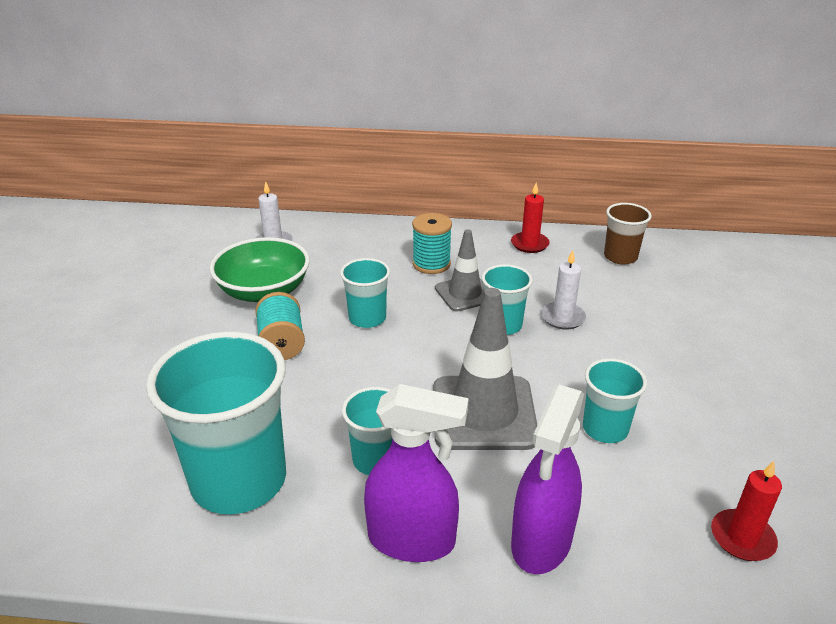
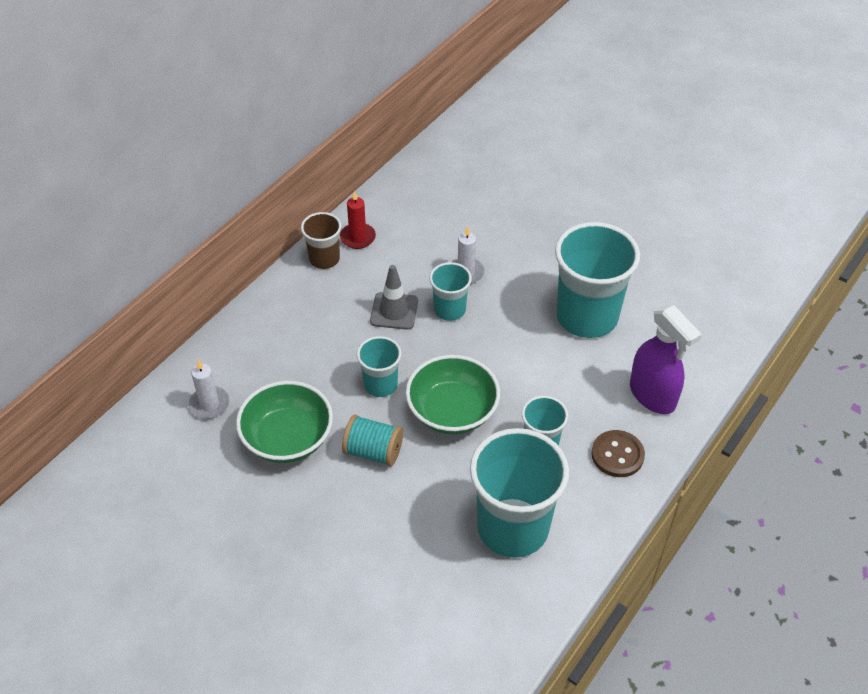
camera: 60 degrees left, 15 degrees up
purple spray bottle [364,384,469,562] -> brown button [591,430,645,477]
turquoise spool [412,213,452,274] -> none
grey traffic cone [433,288,537,450] -> none
turquoise cup [583,358,647,443] -> turquoise cup [555,222,640,338], size x1.94
brown cup [604,203,652,265] -> brown cup moved to [301,212,341,269]
red candle [711,461,782,561] -> none
none -> green bowl [405,355,500,434]

